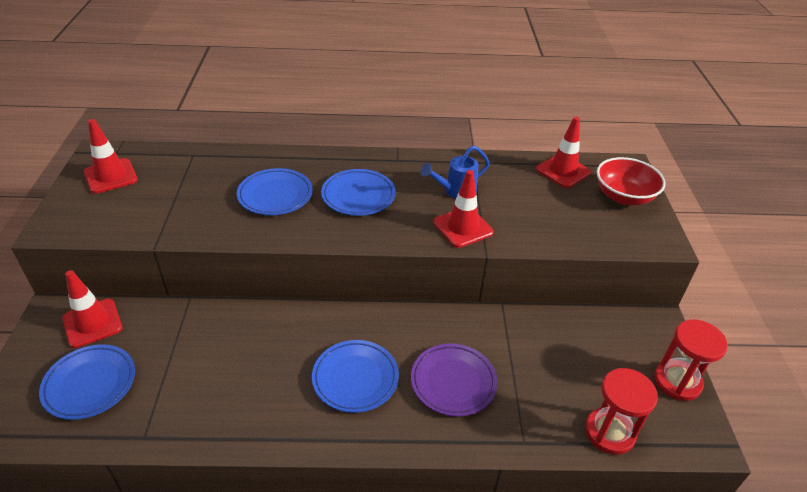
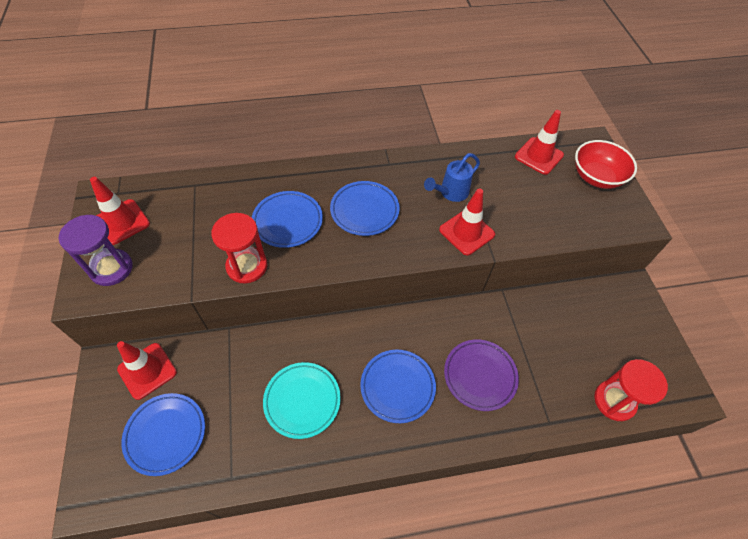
camera: 10 degrees left, 15 degrees up
red hourglass [654,320,728,401] -> red hourglass moved to [211,213,267,283]
none -> purple hourglass [59,215,133,286]
none -> turquoise plate [263,362,341,439]

